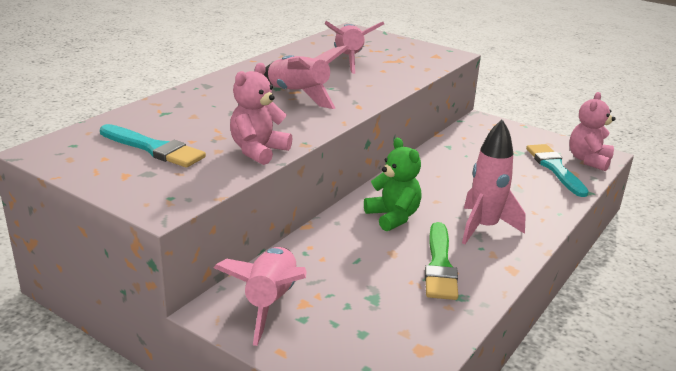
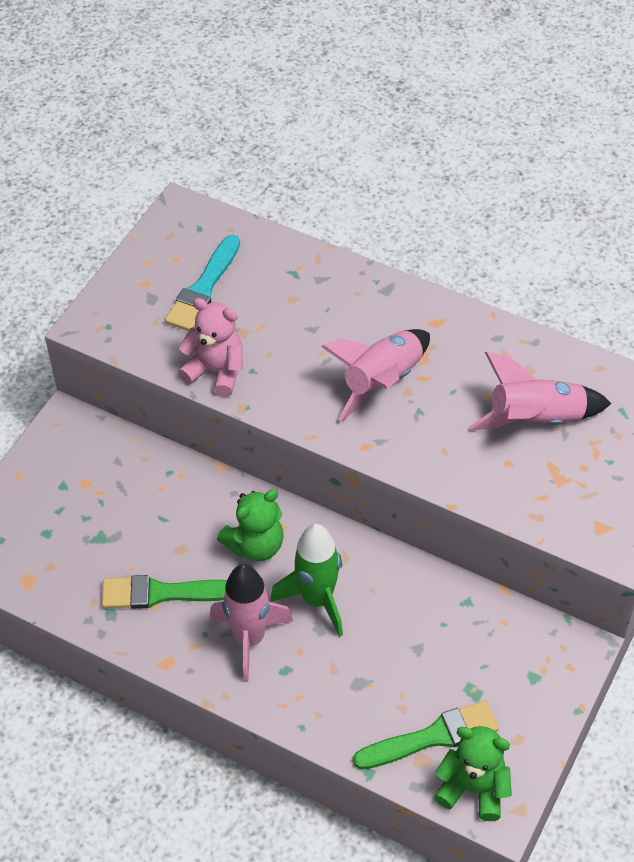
camera: 85 degrees right, 25 degrees up
pink rocket [214,247,307,346] -> none
turquoise brush [526,144,589,197] -> green brush [353,701,499,769]
pink teddy bear [569,92,616,171] -> green teddy bear [434,726,512,821]
none -> green rocket [270,524,343,637]

